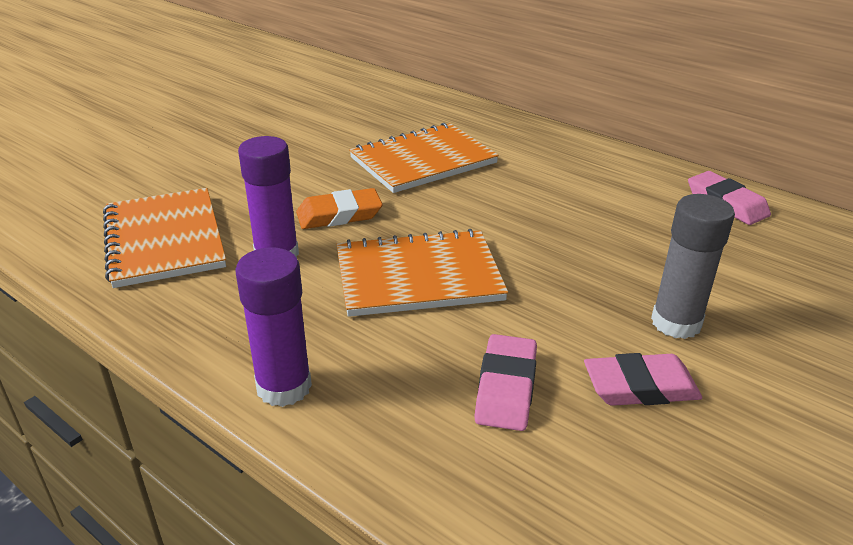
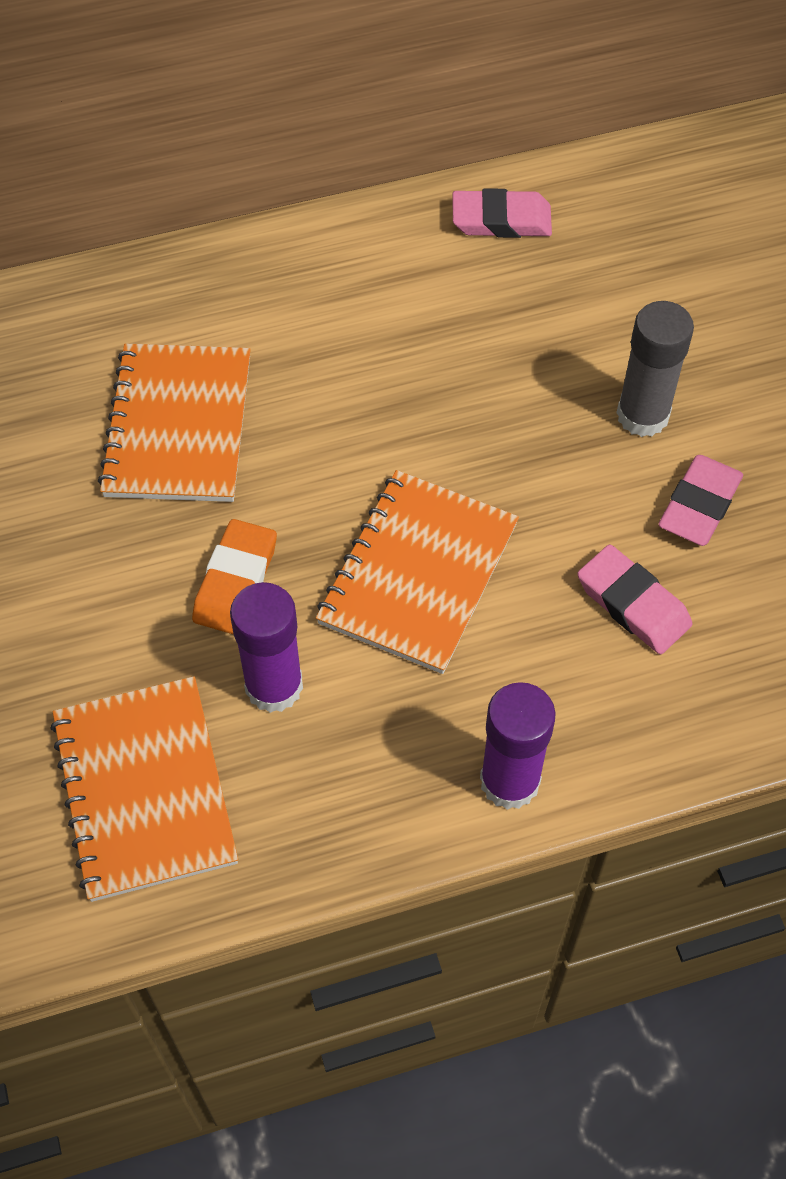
camera: 55 degrees left, 25 degrees up
orange notebook [103,188,226,288] -> orange notebook turned 60 degrees clockwise [50,676,238,902]

